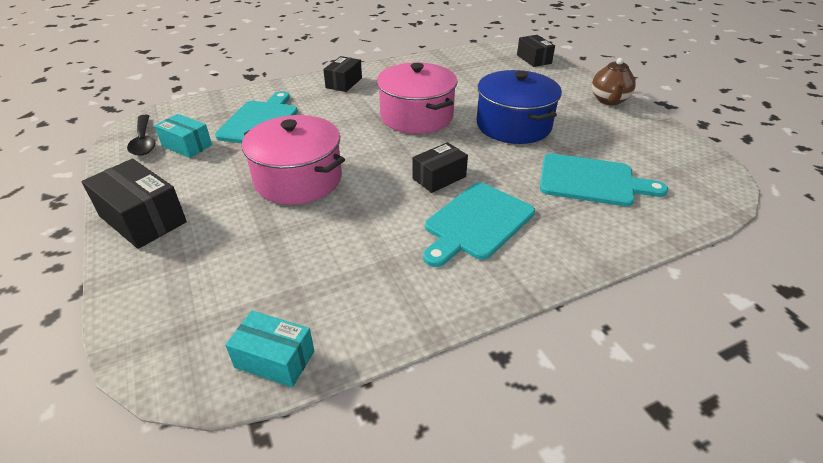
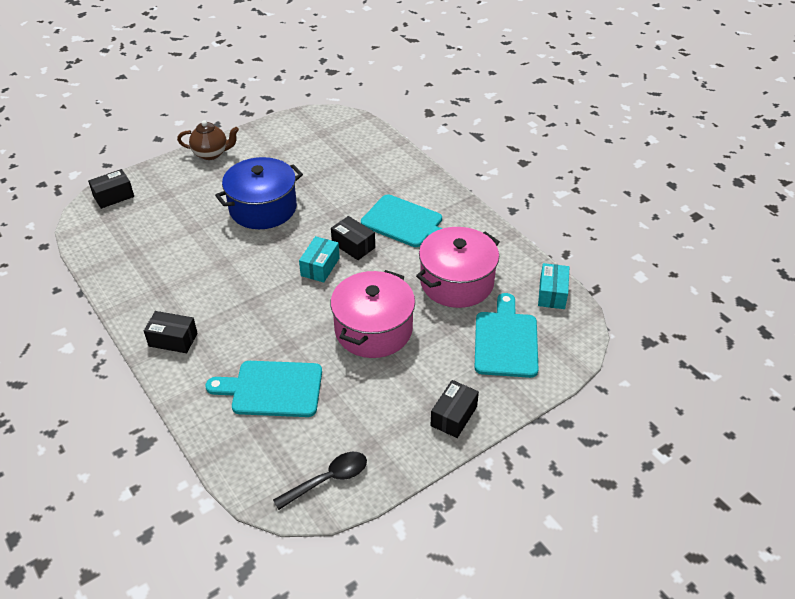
camera: 100 degrees left, 5 degrees up
black box [81,159,187,249] -> black box [430,380,479,438], size x0.65
turquoise box [154,114,212,158] -> turquoise box moved to [299,236,340,282]
pink pot [377,63,458,134] -> pink pot moved to [416,227,500,308]
turquoise cutting board [540,154,668,206] -> turquoise cutting board moved to [475,293,538,378]

